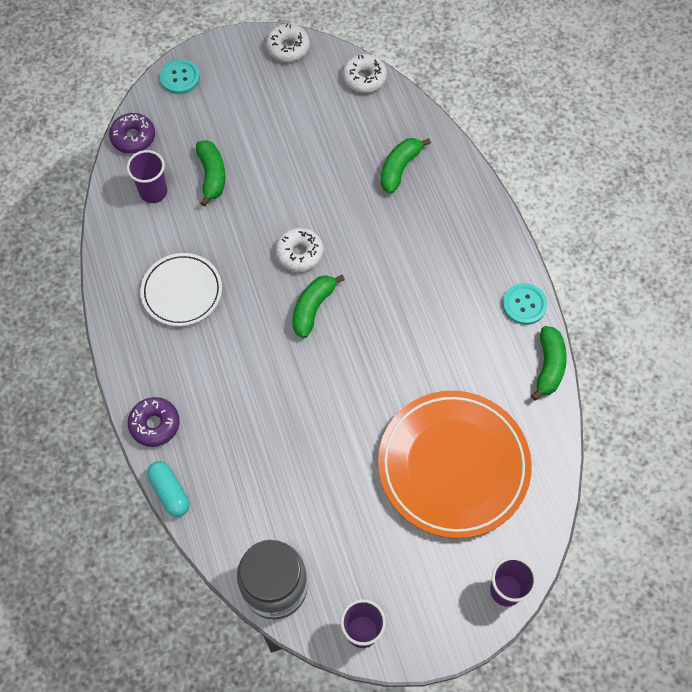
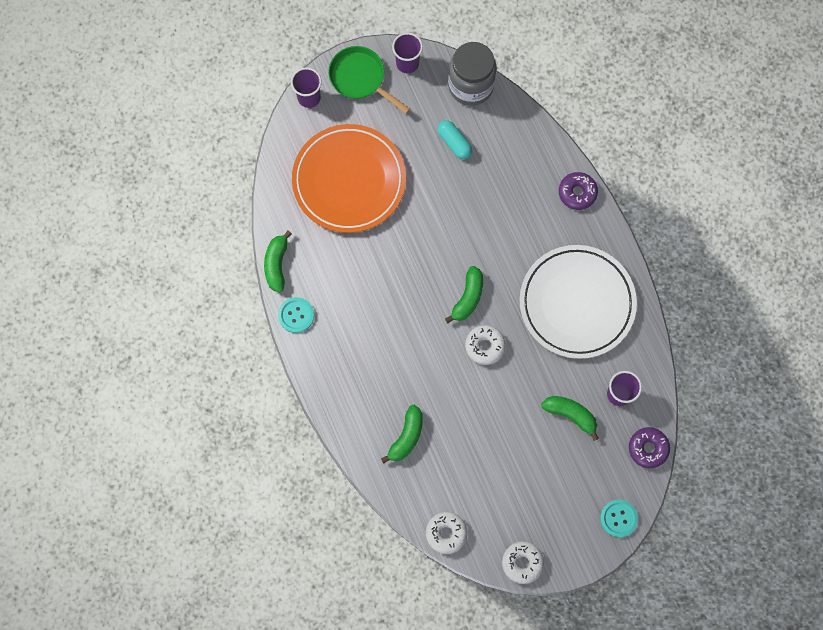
camera: 175 degrees right, 10 degrees up
white plate [140,253,222,326] -> white plate [520,245,637,359], size x1.75
turquoise capsule [147,461,190,517] -> turquoise capsule moved to [437,120,472,159]
green banana [196,140,225,207] -> green banana turned 135 degrees clockwise [541,396,599,441]
none -> green pan [328,46,410,114]

